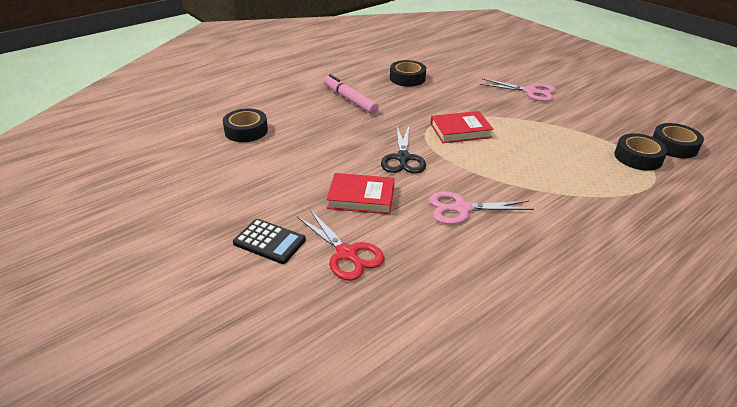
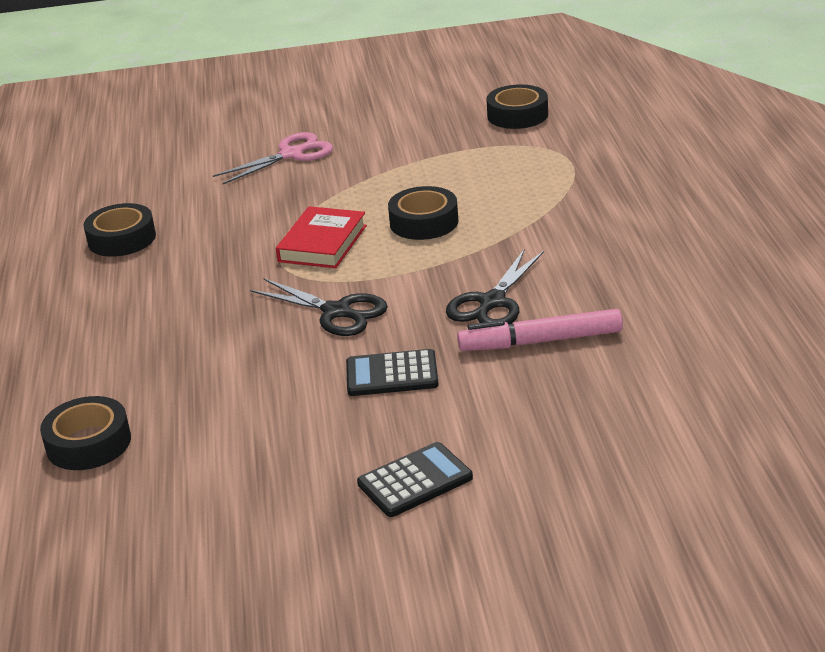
camera: 55 degrees left, 5 degrees down
red scissors [297,210,384,281] -> none
pink marker [324,74,379,114] -> pink marker moved to [457,309,623,351]
red book [327,173,395,214] -> black calculator [346,349,439,396]
pink scissors [429,191,534,224] -> black scissors [446,248,544,324]
black tape [615,133,668,171] -> black tape moved to [388,186,459,240]

